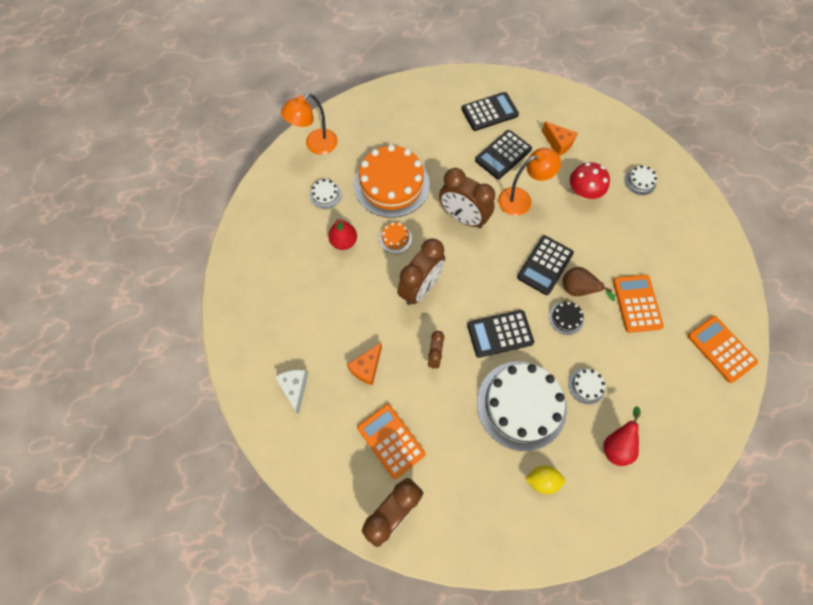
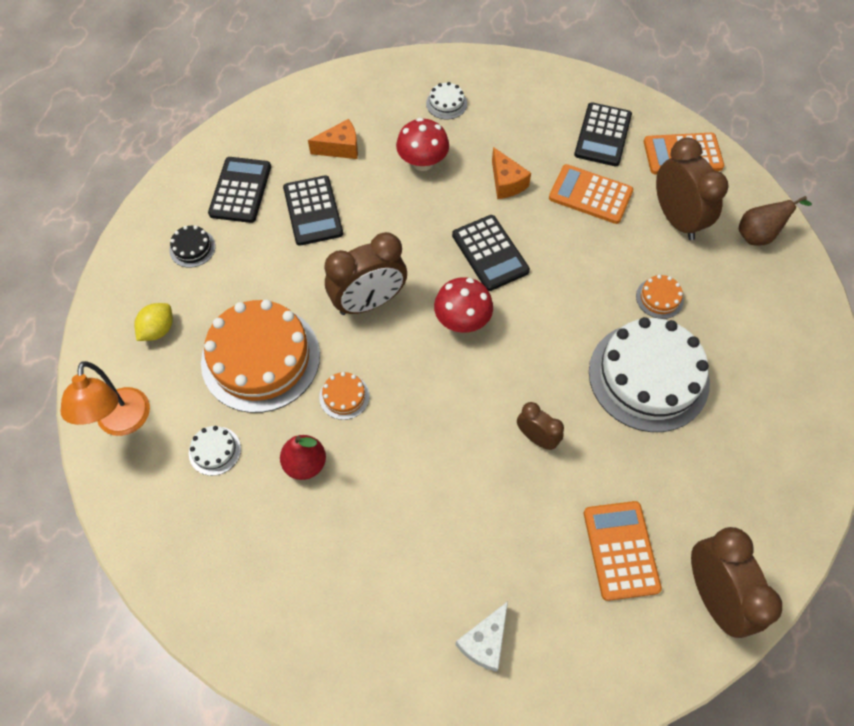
camera: 60 degrees left, 5 degrees down
white cheese [275,370,308,414] -> white cheese turned 75 degrees counterclockwise [455,601,508,672]
orange cheese [347,343,382,385] -> orange cheese moved to [492,147,531,199]
orange calculator [357,404,426,479] -> orange calculator turned 90 degrees clockwise [584,501,662,601]
brown clock [397,239,445,305] -> brown clock moved to [656,138,729,240]
black calculator [467,310,534,358] -> black calculator moved to [574,102,632,166]
orange lamp [498,148,561,216] -> none
yellow lemon [526,465,565,494] -> yellow lemon moved to [134,303,173,341]
black cake [549,302,584,335] -> black cake moved to [169,225,216,268]
brown pear [562,267,615,301] -> brown pear moved to [739,196,812,246]
white cake [568,368,605,404] -> orange cake [636,275,684,319]
red pear [603,406,641,466] -> none
none -> red mushroom [434,277,493,333]

